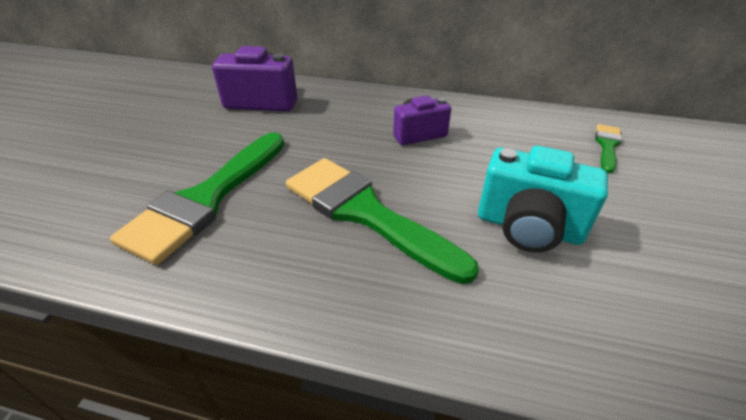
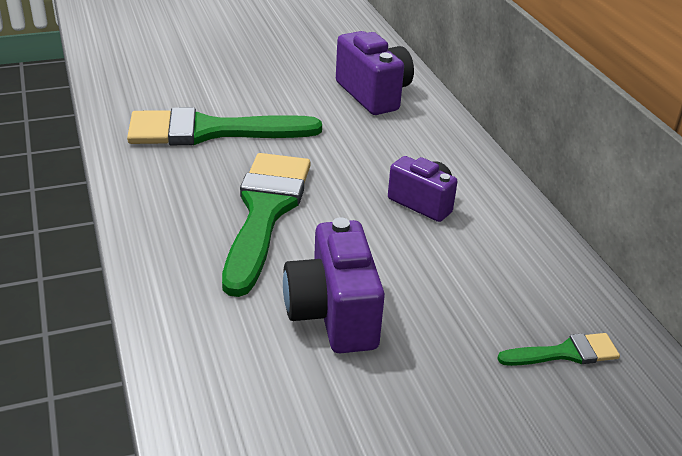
camera: 55 degrees right, 5 degrees down
turquoise camera [478,146,608,252] -> purple camera [283,217,385,353]

